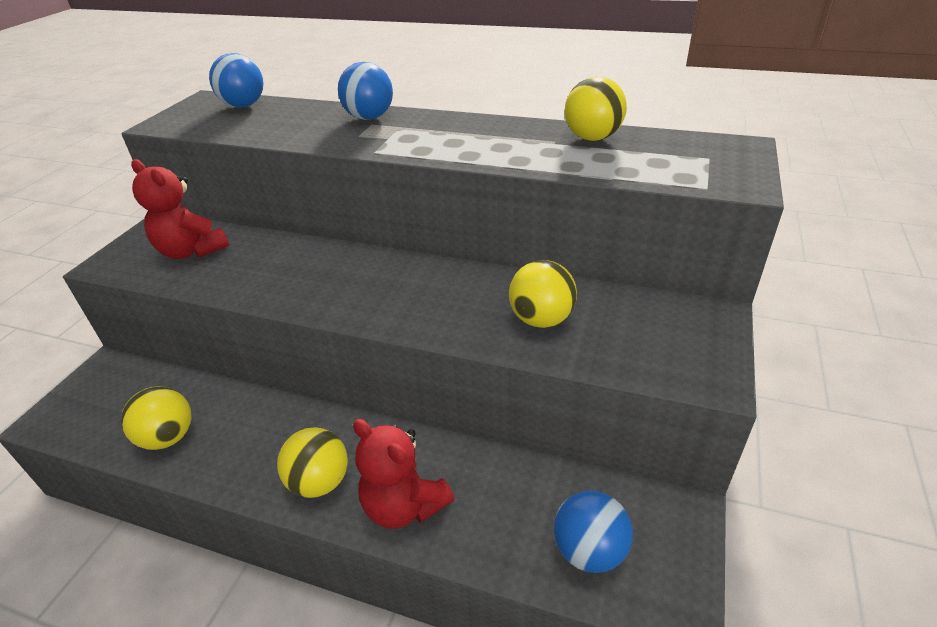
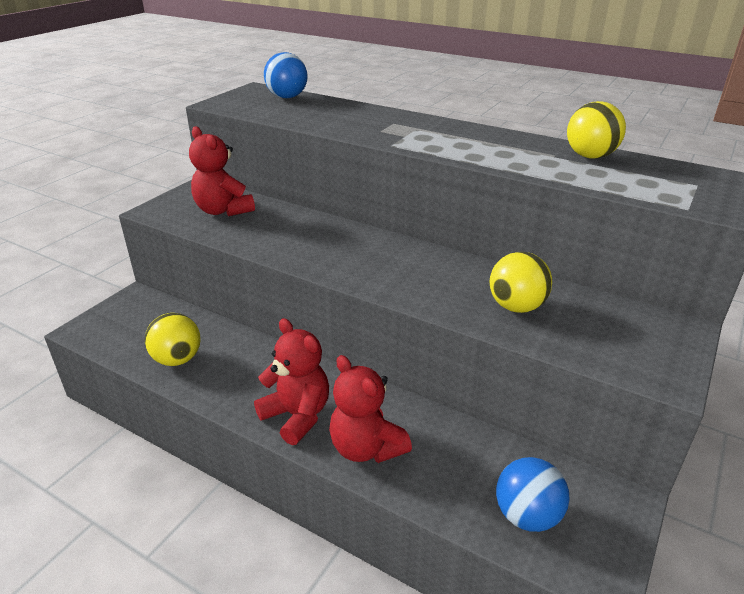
camera: 10 degrees right, 5 degrees down
yellow ball [277,427,348,498] -> red teddy bear [254,318,329,445]
blue ball [338,62,393,120] -> none

